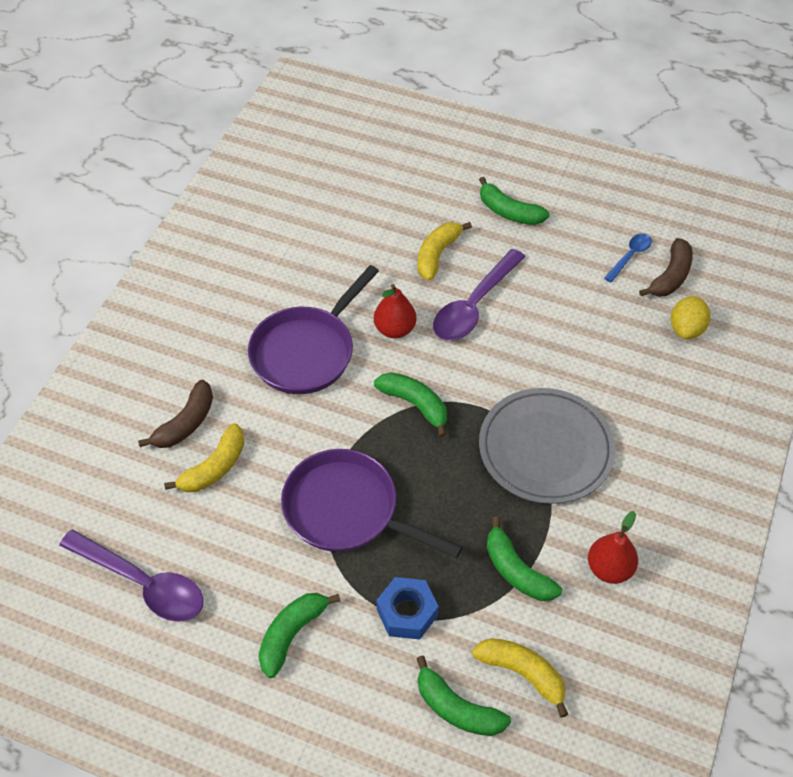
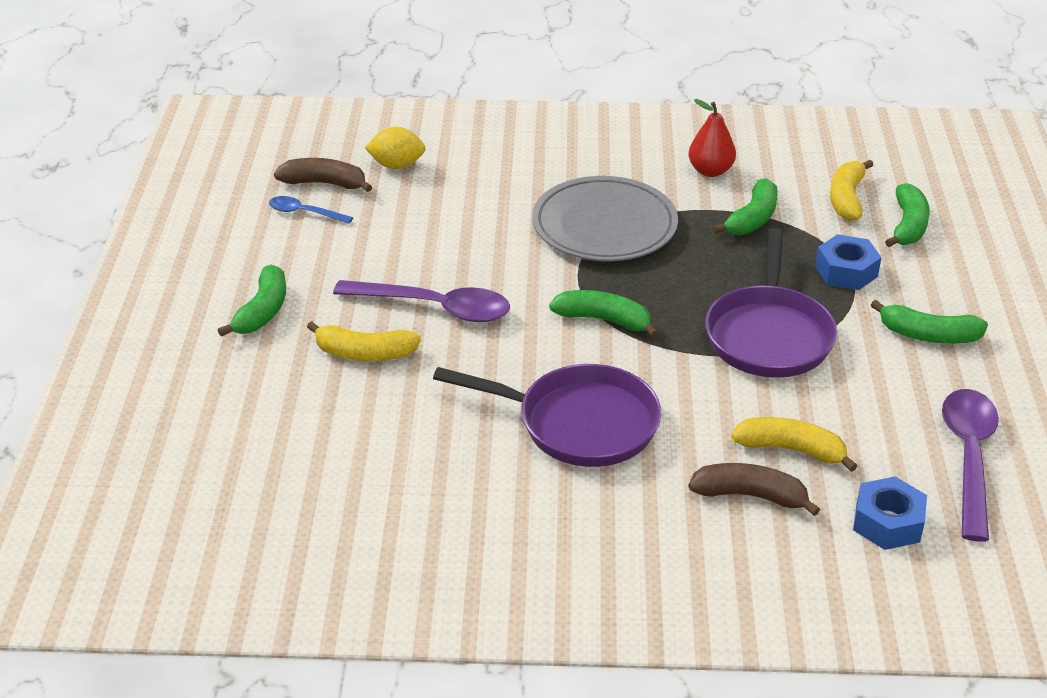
camera: 110 degrees left, 15 degrees down
red pear [374,284,416,338] -> none
green banana [374,372,447,437] -> green banana turned 90 degrees clockwise [549,290,658,338]
none -> blue nut [853,476,927,550]

